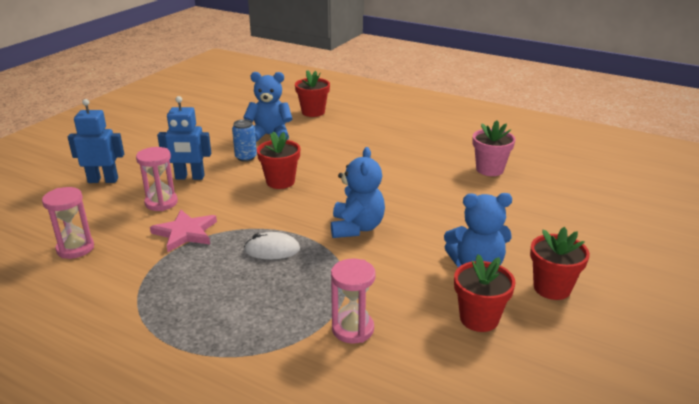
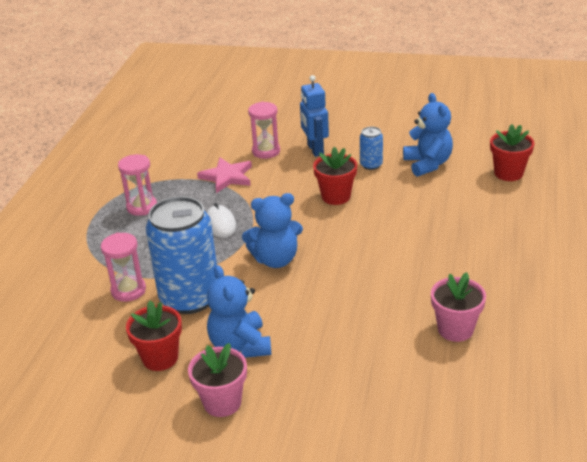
camera: 75 degrees right, 5 degrees up
pink hourglass [42,187,94,259] -> pink hourglass moved to [118,154,157,216]
blue robot [68,99,124,183] -> none
red flower pot [530,227,590,300] -> pink flower pot [188,343,247,417]
none -> blue can [146,196,217,314]

